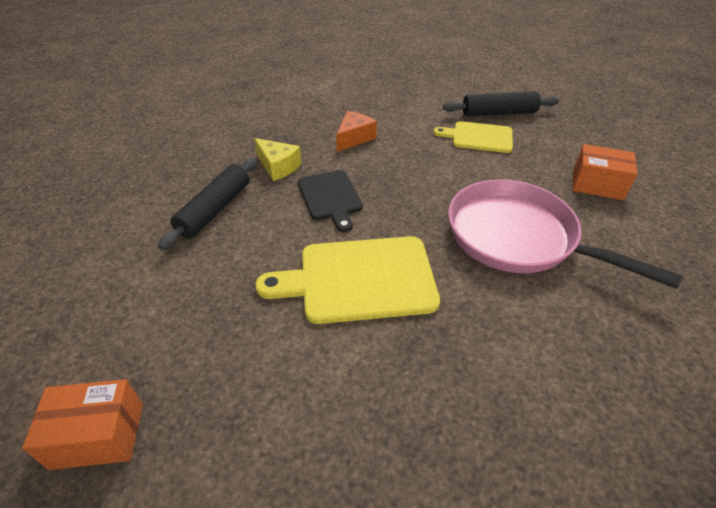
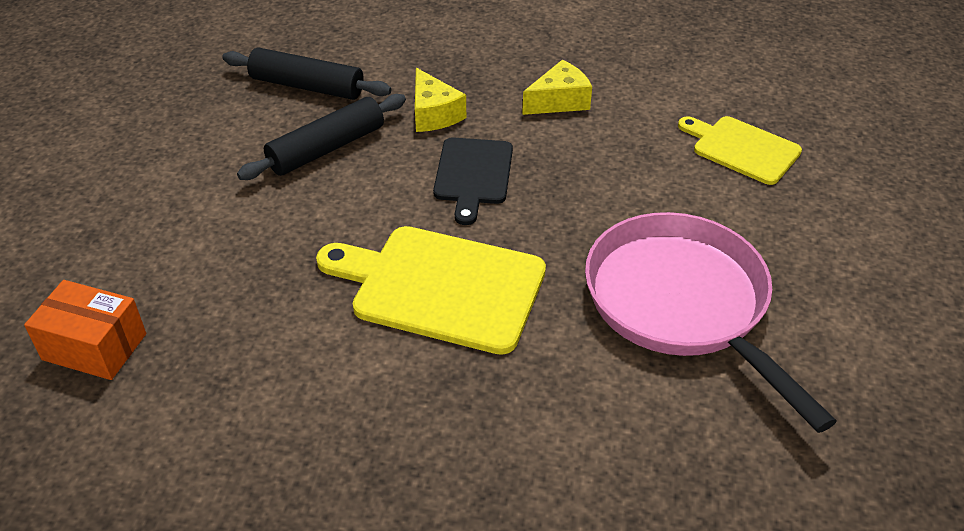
camera: 25 degrees right, 0 degrees up
orange cheese [336,111,377,152] -> yellow cheese [522,60,592,115]
black rolling pin [443,91,559,117] -> black rolling pin moved to [222,47,391,100]
orange box [573,144,638,200] -> none

